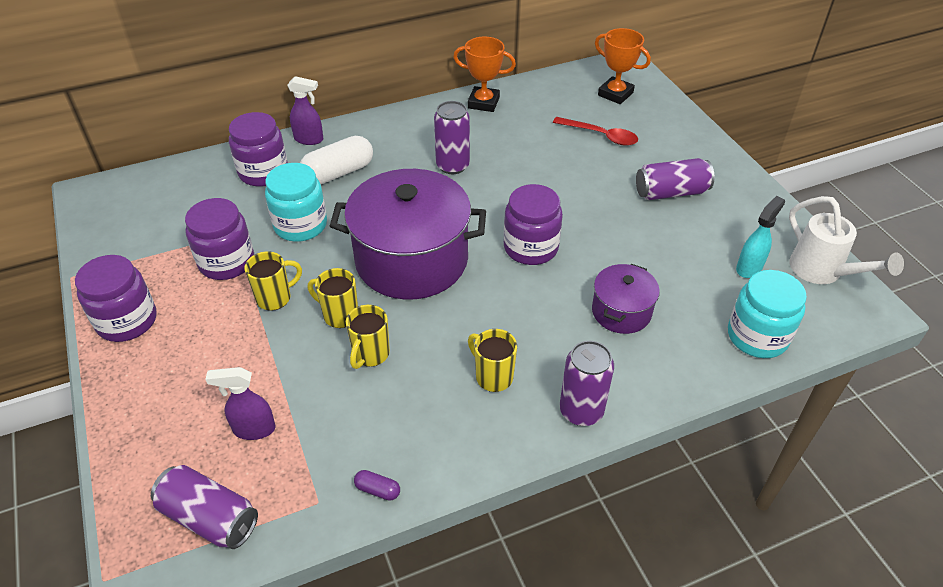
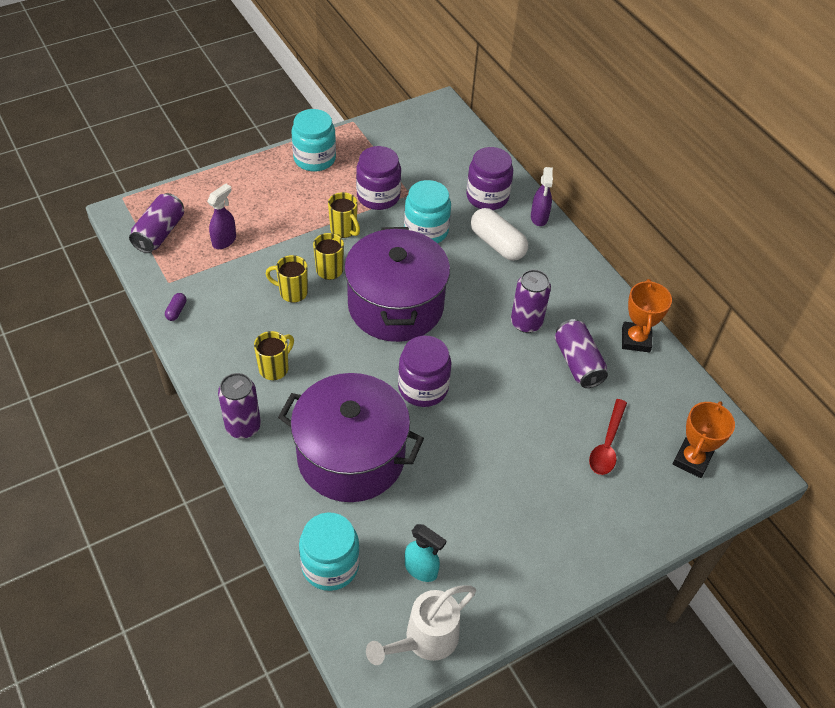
camera: 80 degrees right, 5 degrees up
purple jar [75,255,157,342] -> turquoise jar [291,109,336,172]
purple spray bottle [205,367,275,440] -> purple spray bottle turned 45 degrees clockwise [207,184,236,249]
purple pot [592,264,660,334] -> purple pot [278,373,424,502], size x2.00
purple can [636,158,714,200] -> purple can moved to [555,319,608,388]

